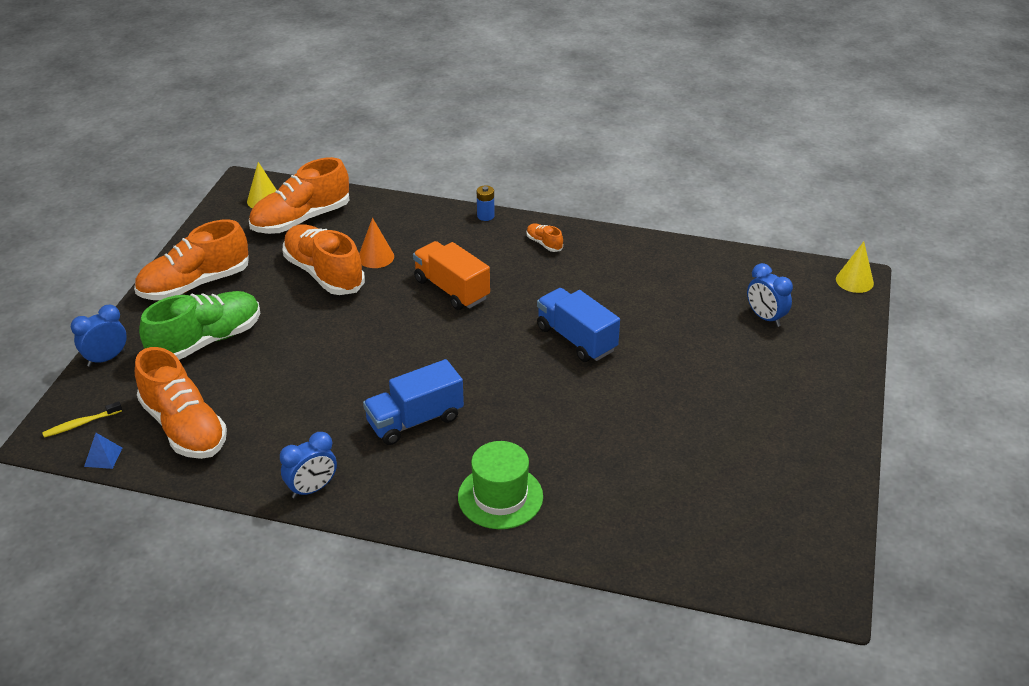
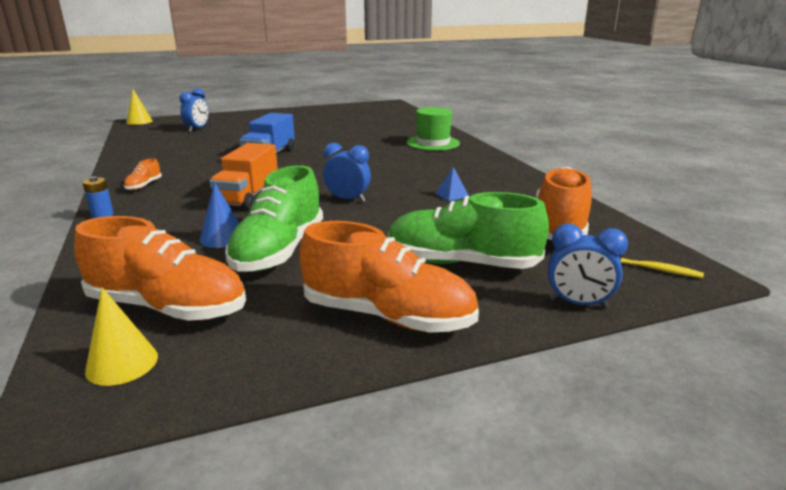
camera: 125 degrees left, 15 degrees down
blue pyramid [84,433,122,469] -> blue pyramid moved to [435,167,469,201]
blue clock [280,432,337,499] -> blue clock moved to [323,143,371,202]
orange shoe [283,225,365,295] -> green shoe [225,165,323,272]
orange cone [359,218,394,268] -> blue cone [199,182,239,248]
blue truck [363,359,464,445] -> none

